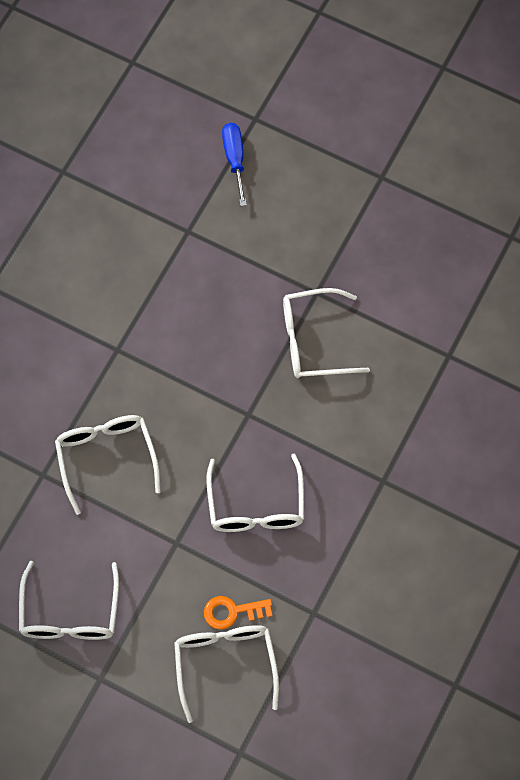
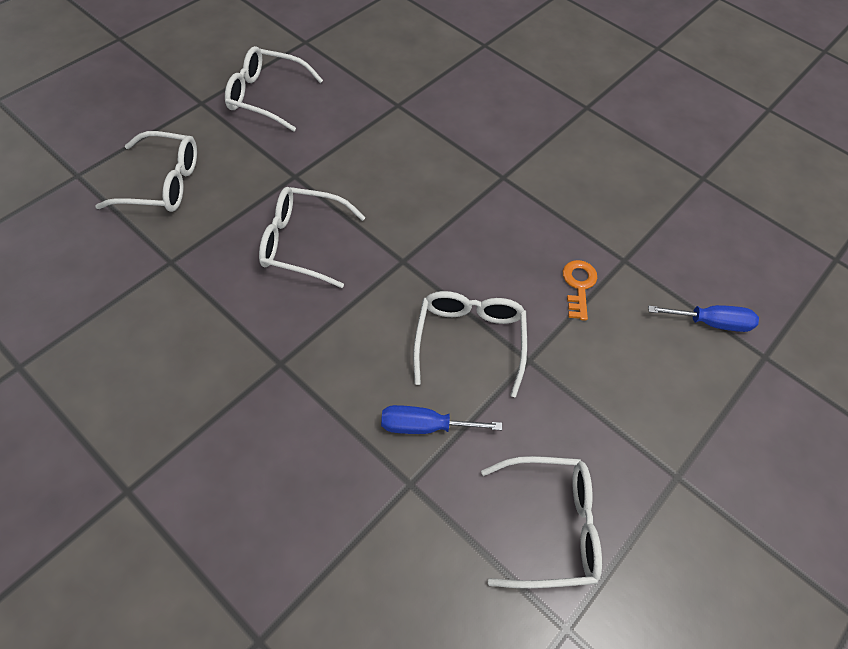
camera: 100 degrees right, 10 degrees down
white glasses [55,415,161,515] -> white glasses moved to [481,456,602,588]
orange key [204,596,272,630] -> orange key moved to [563,260,597,321]
none -> blue screwdriver [381,405,502,434]

